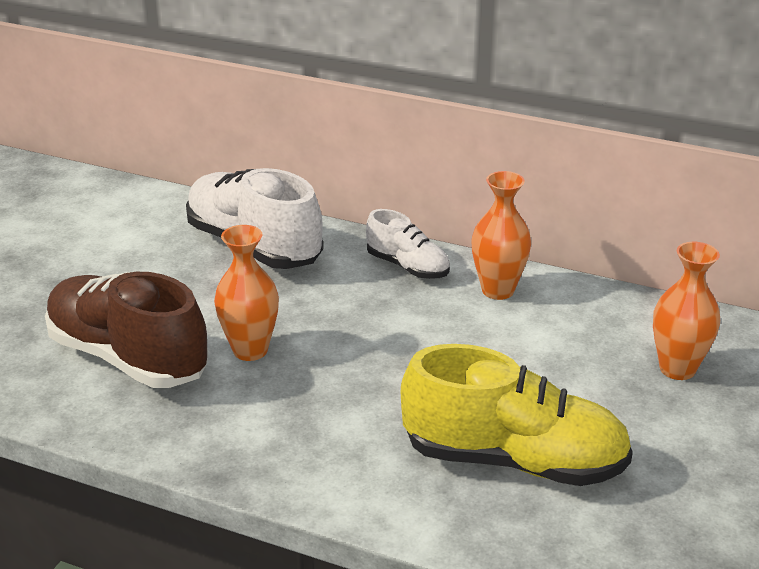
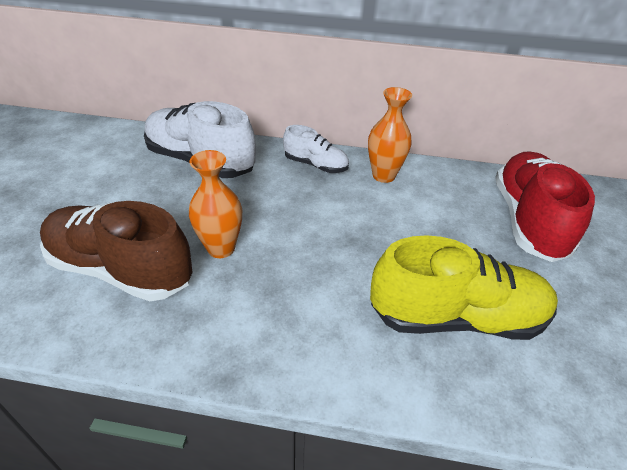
camera: 15 degrees left, 10 degrees up
orange vase [653,242,720,380] -> red shoe [495,151,595,262]

